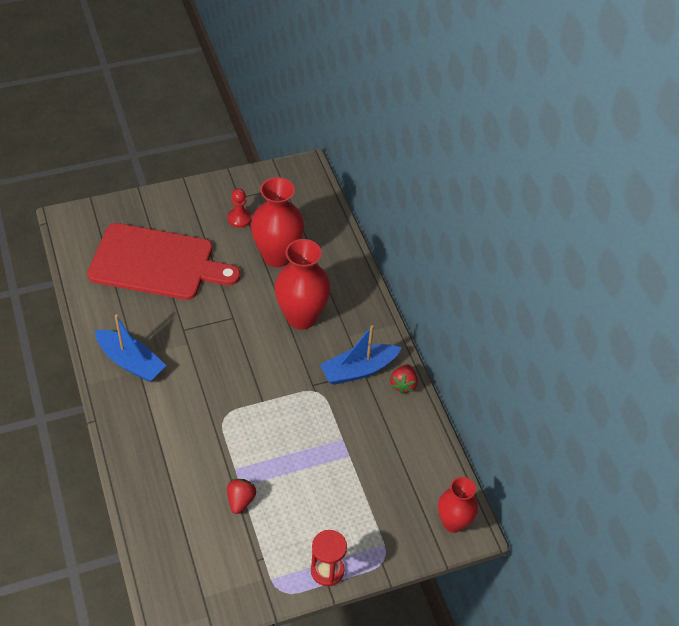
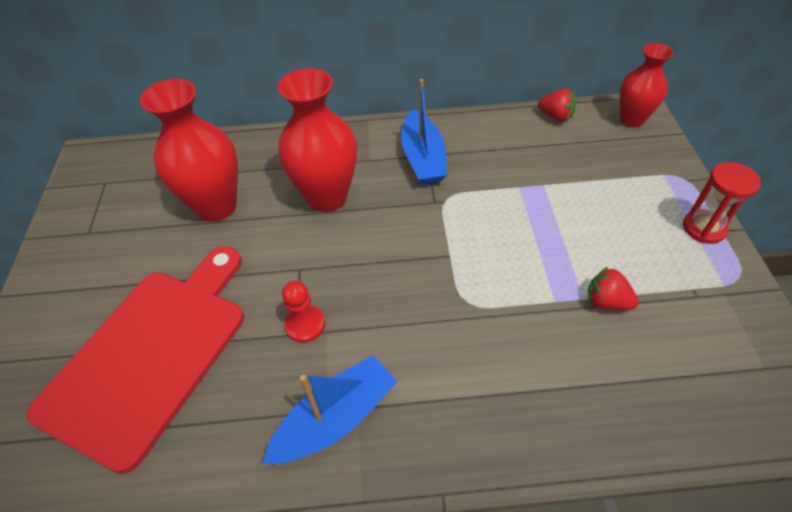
camera: 70 degrees left, 0 degrees up
red pawn [228,188,251,228] -> red pawn moved to [282,281,325,343]
red strawberry [391,364,418,394] -> red strawberry moved to [538,89,576,121]

